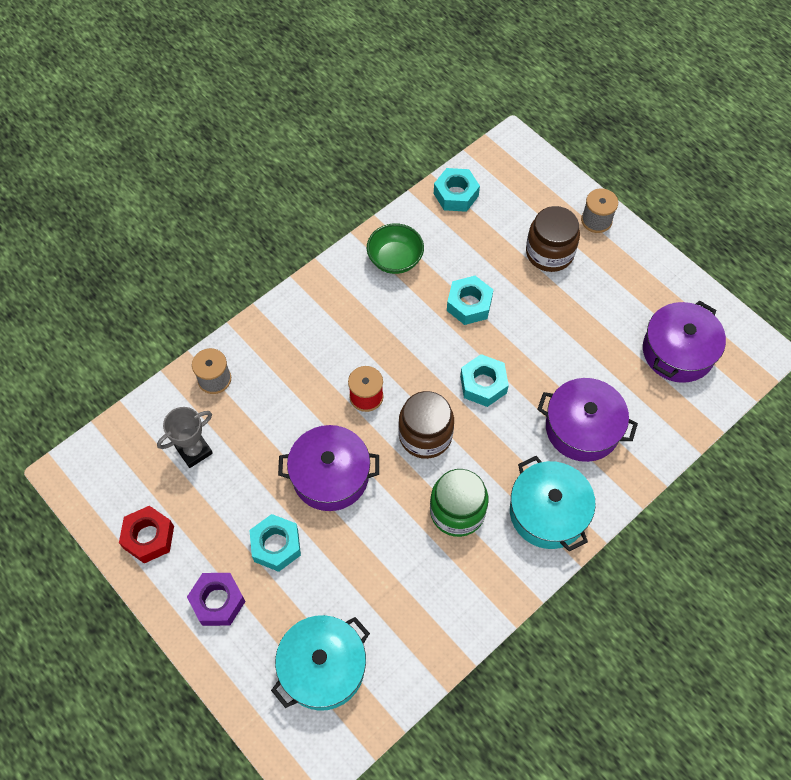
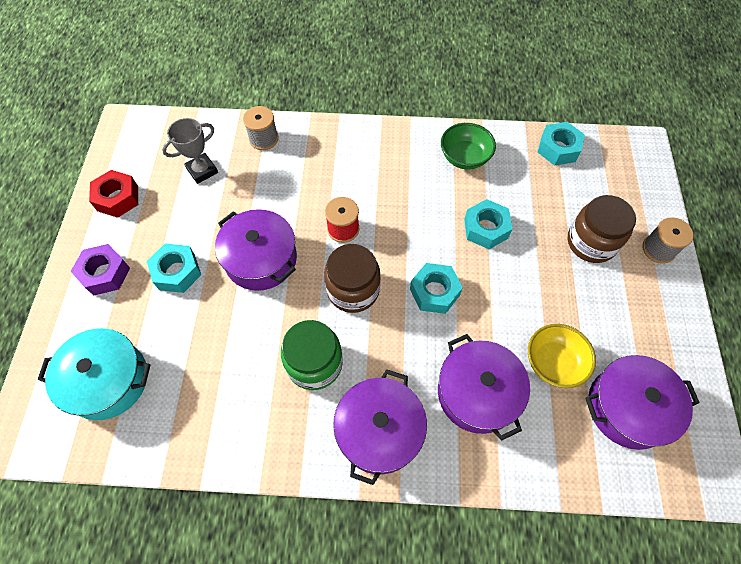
camera: 45 degrees right, 0 degrees up
grey trophy [157,407,213,468] -> grey trophy turned 45 degrees counterclockwise [162,118,218,184]
turquoise pot [510,456,596,551] -> purple pot [333,369,427,485]
none -> yellow bowl [528,324,596,388]

